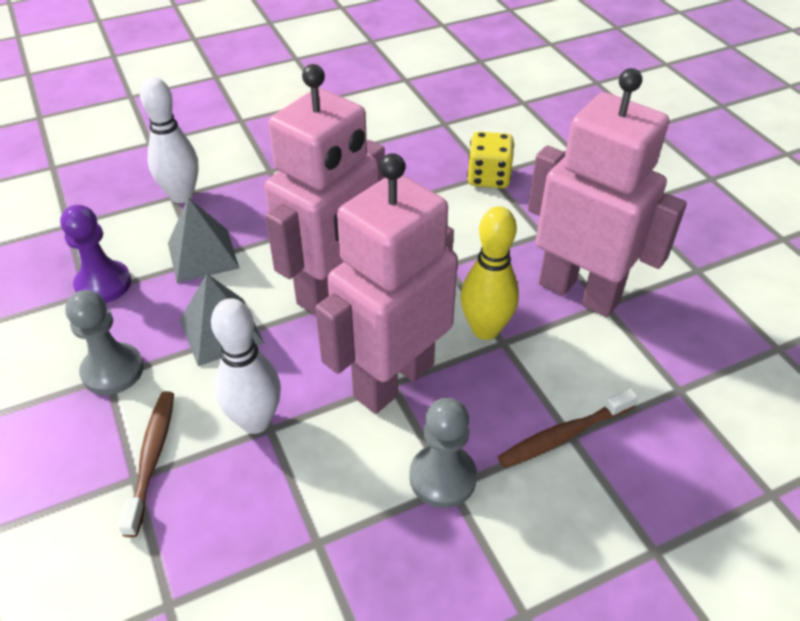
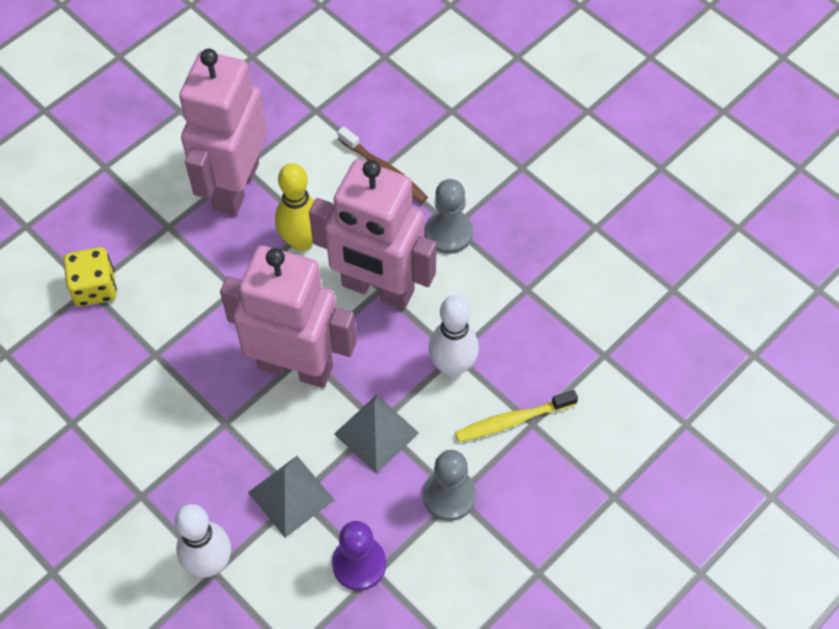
camera: 110 degrees left, 15 degrees up
brown toothbrush [118,391,174,537] -> yellow toothbrush [455,390,578,442]

